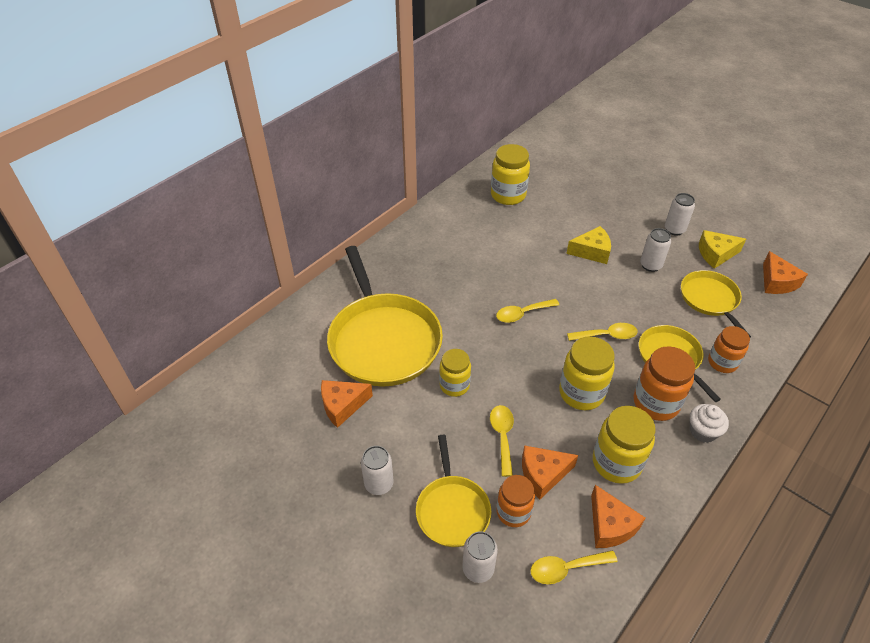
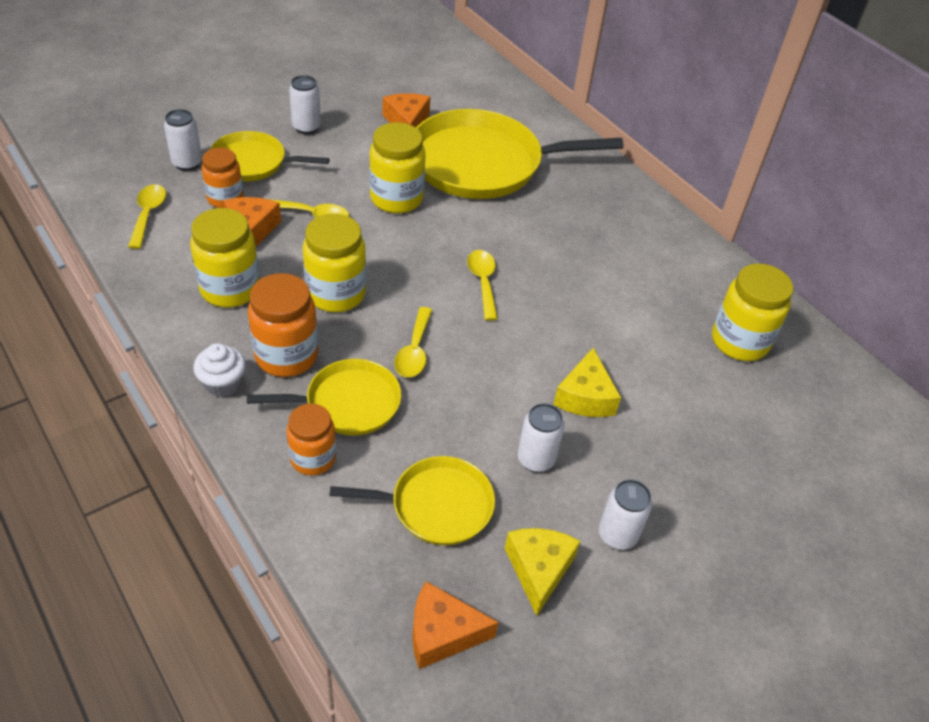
camera: 100 degrees right, 0 degrees up
yellow jar [439,349,471,397] -> yellow jar [369,122,426,213], size x1.50
orange cheese [591,485,645,548] -> none

